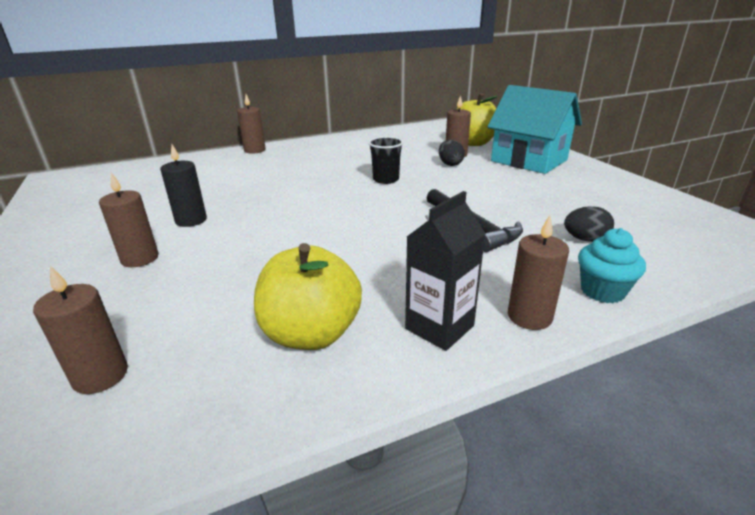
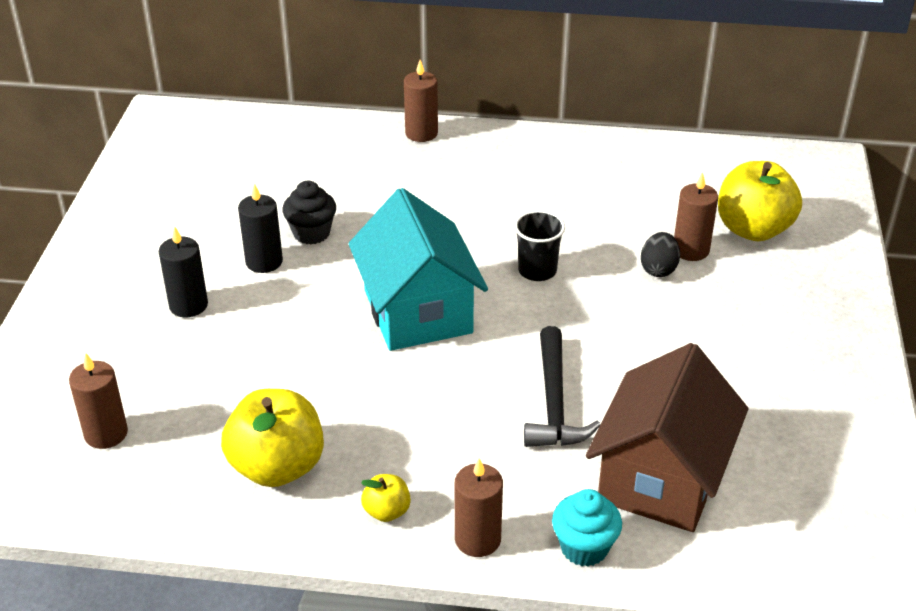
camera: 30 degrees right, 10 degrees up
brown candle [99,173,158,267] -> black candle [159,226,208,317]
black carton [405,191,486,351] -> yellow apple [361,474,411,522]
turquoise house [488,85,582,174] -> turquoise house moved to [349,188,488,351]
black egg [564,206,614,242] -> brown house [586,343,748,532]
none -> black cupcake [282,181,336,244]

